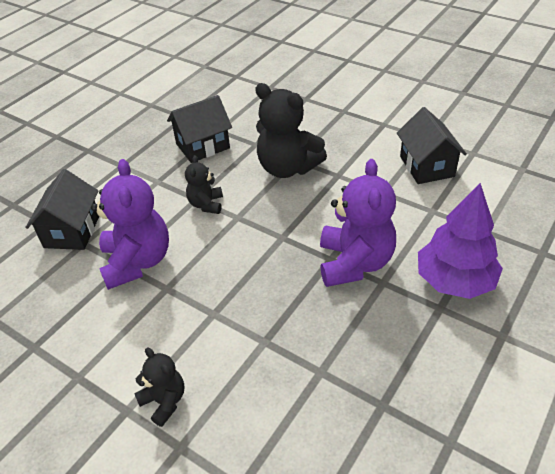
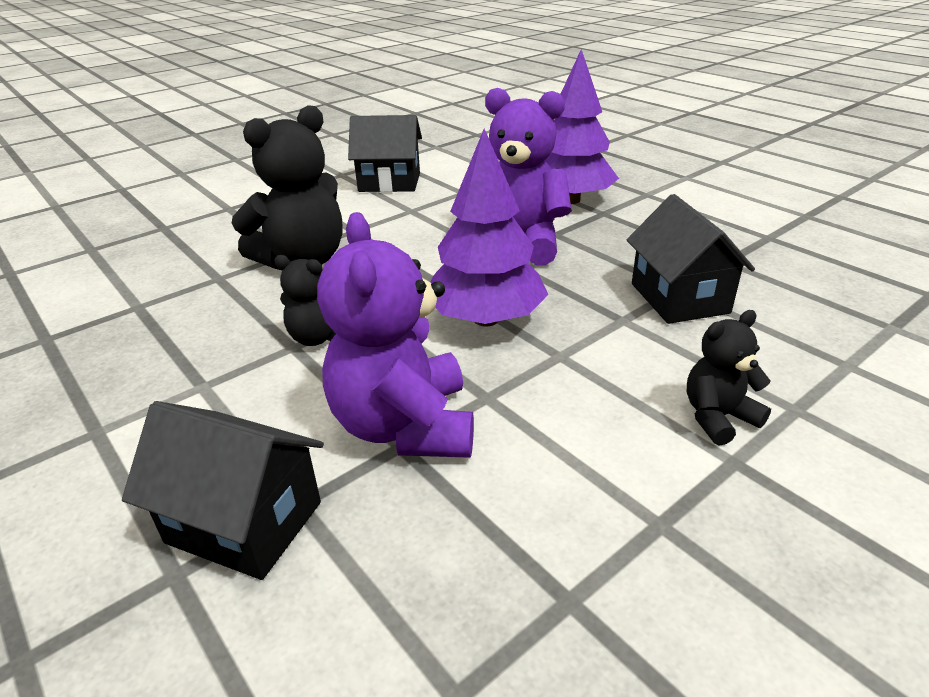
camera: 75 degrees left, 10 degrees down
purple teddy bear [91,159,169,290] -> purple teddy bear turned 105 degrees counterclockwise [317,212,474,458]
black house [167,95,232,163] -> black house moved to [627,194,755,324]
none -> purple tree [431,129,548,326]

